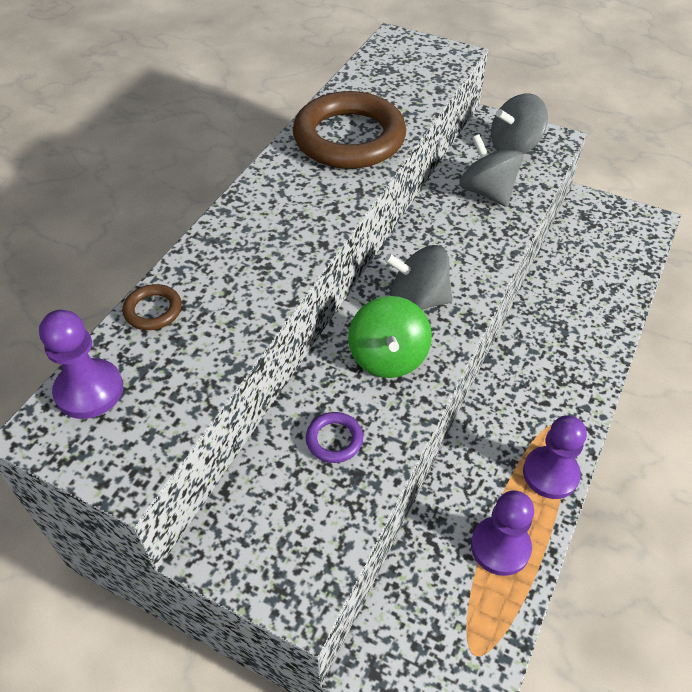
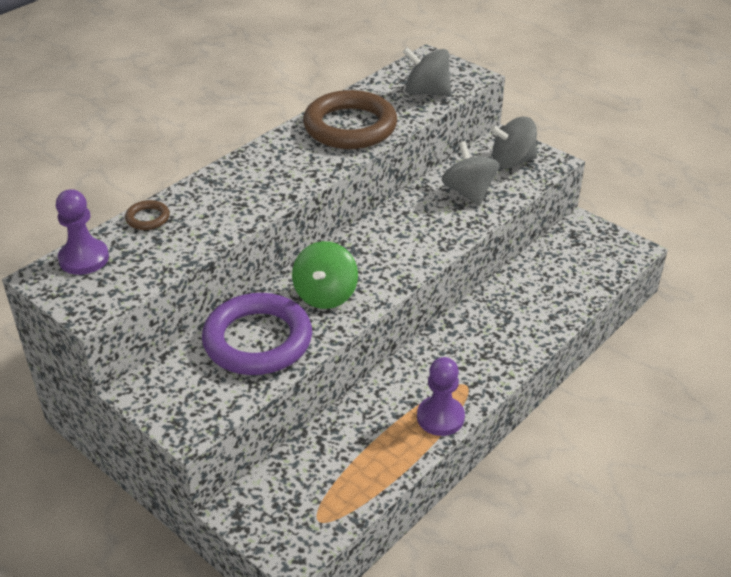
camera: 15 degrees right, 10 degrees down
purple ring [306,412,363,463] -> purple ring [202,293,312,375], size x2.40
grey spinning top [385,245,453,310] -> grey spinning top moved to [403,47,451,96]
purple pawn [471,490,534,576] -> none

